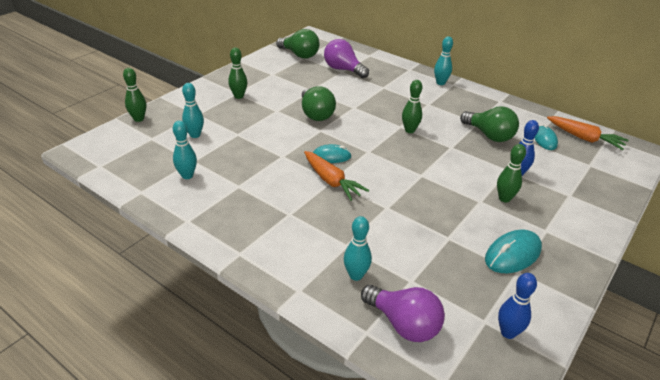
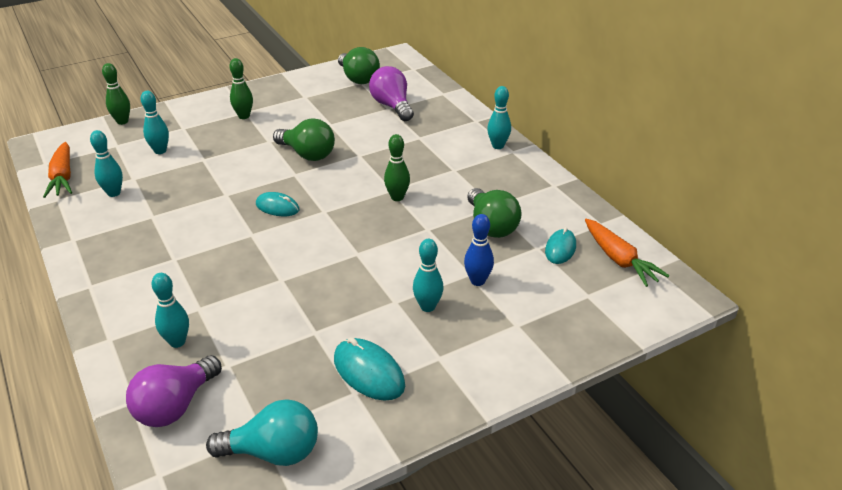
camera: 25 degrees right, 0 degrees up
green light bulb [302,86,336,121] -> green light bulb turned 60 degrees counterclockwise [273,118,335,161]
orange carrot [304,151,369,201] -> orange carrot moved to [43,142,72,198]
purple light bulb [361,285,445,342] -> purple light bulb turned 60 degrees clockwise [126,355,222,427]
turquoise mouse [485,230,542,273] -> turquoise mouse turned 60 degrees clockwise [334,337,405,401]
green bowling pin [497,144,526,203] -> turquoise bowling pin [413,239,444,312]
blue bowling pin [498,273,537,339] -> turquoise light bulb [206,399,318,466]

